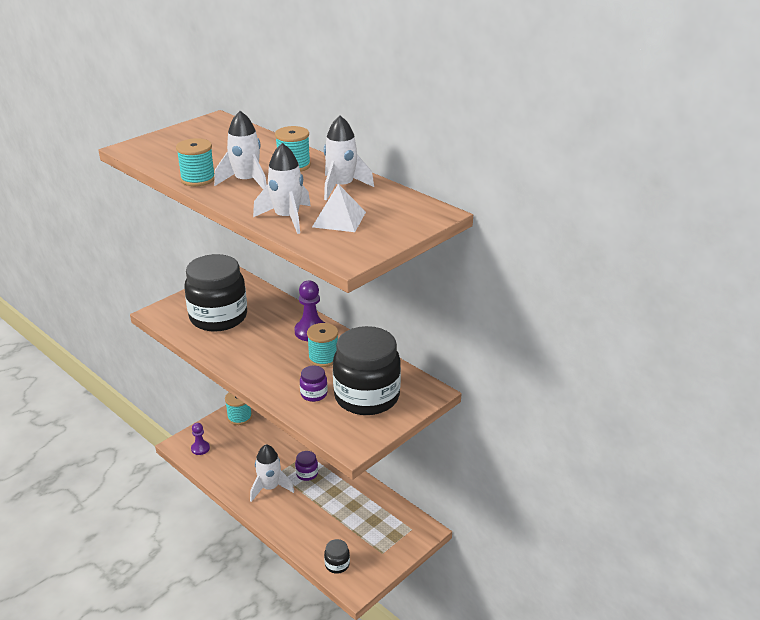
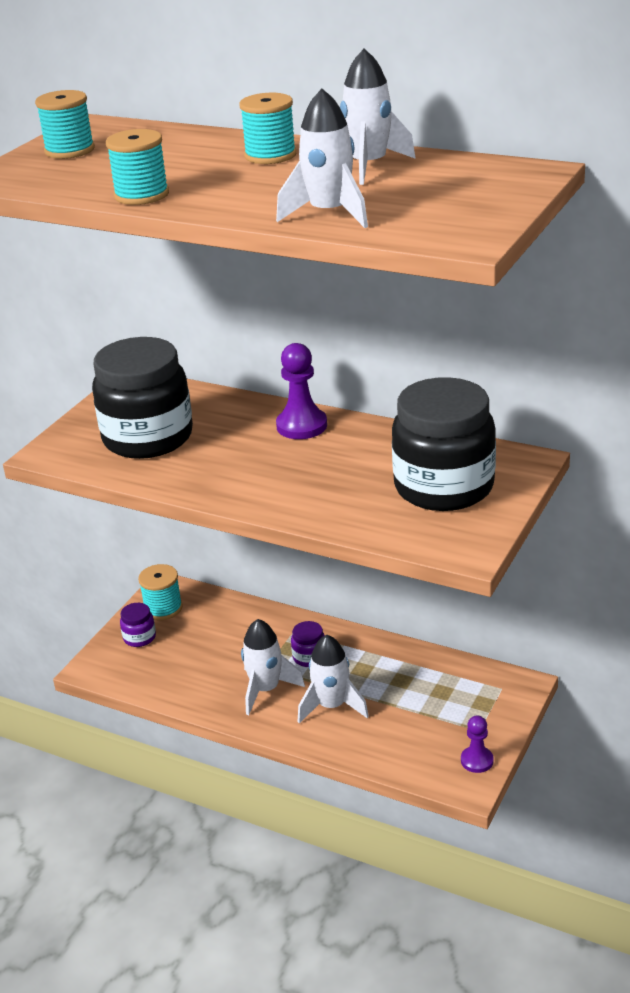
camera: 15 degrees left, 0 degrees up
purple pawn [191,423,210,455] -> purple pawn moved to [461,715,494,773]
white rocket [214,111,267,189] -> white rocket moved to [298,635,369,724]
purple jar [300,366,328,402] -> purple jar moved to [120,603,156,647]
turquoise spool [307,323,338,367] -> turquoise spool moved to [35,90,95,159]
white pyramid [312,184,366,232] -> none
black jar [324,539,350,574] -> none

